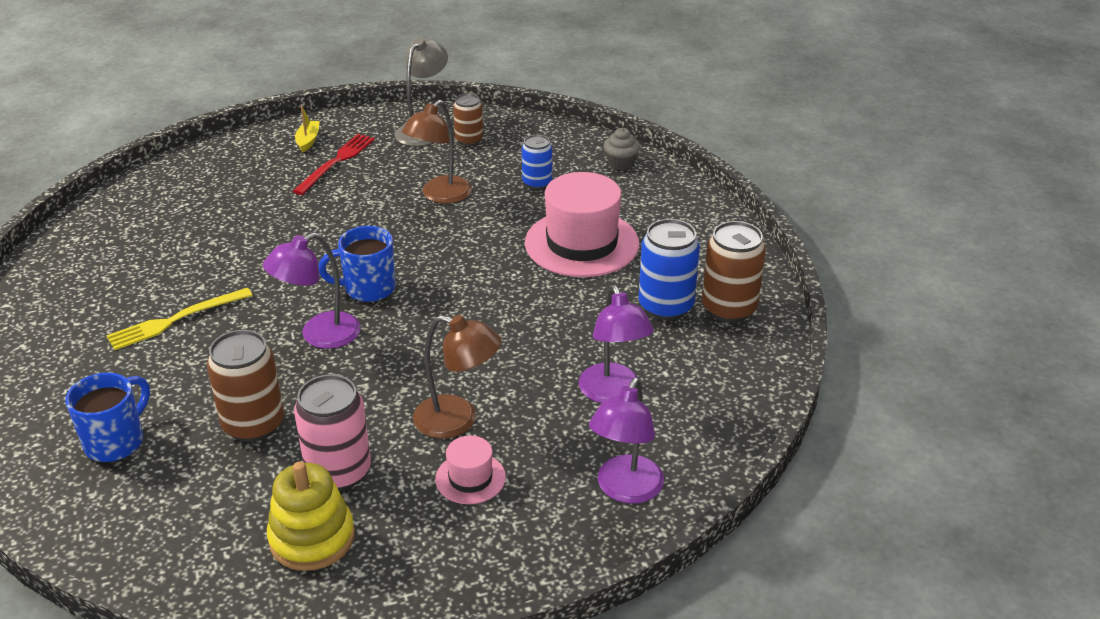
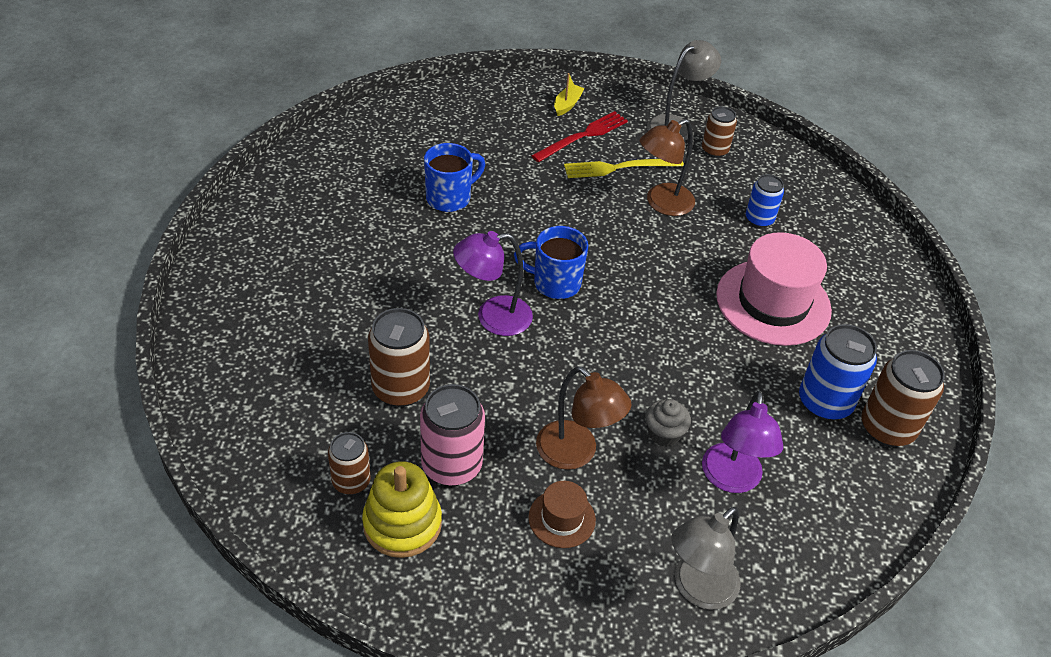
camera: 20 degrees right, 10 degrees up
blue mug [65,373,150,462] -> blue mug moved to [424,143,485,212]
yellow fork [106,288,253,350] -> yellow fork moved to [564,159,684,178]
pink hat [435,436,506,504] -> brown hat [529,481,596,548]
purple lamp [589,377,664,503] -> grey lamp [671,507,740,610]
grey cupcake [604,128,640,170] -> grey cupcake moved to [645,399,691,446]
none -> brown can [328,432,370,495]

